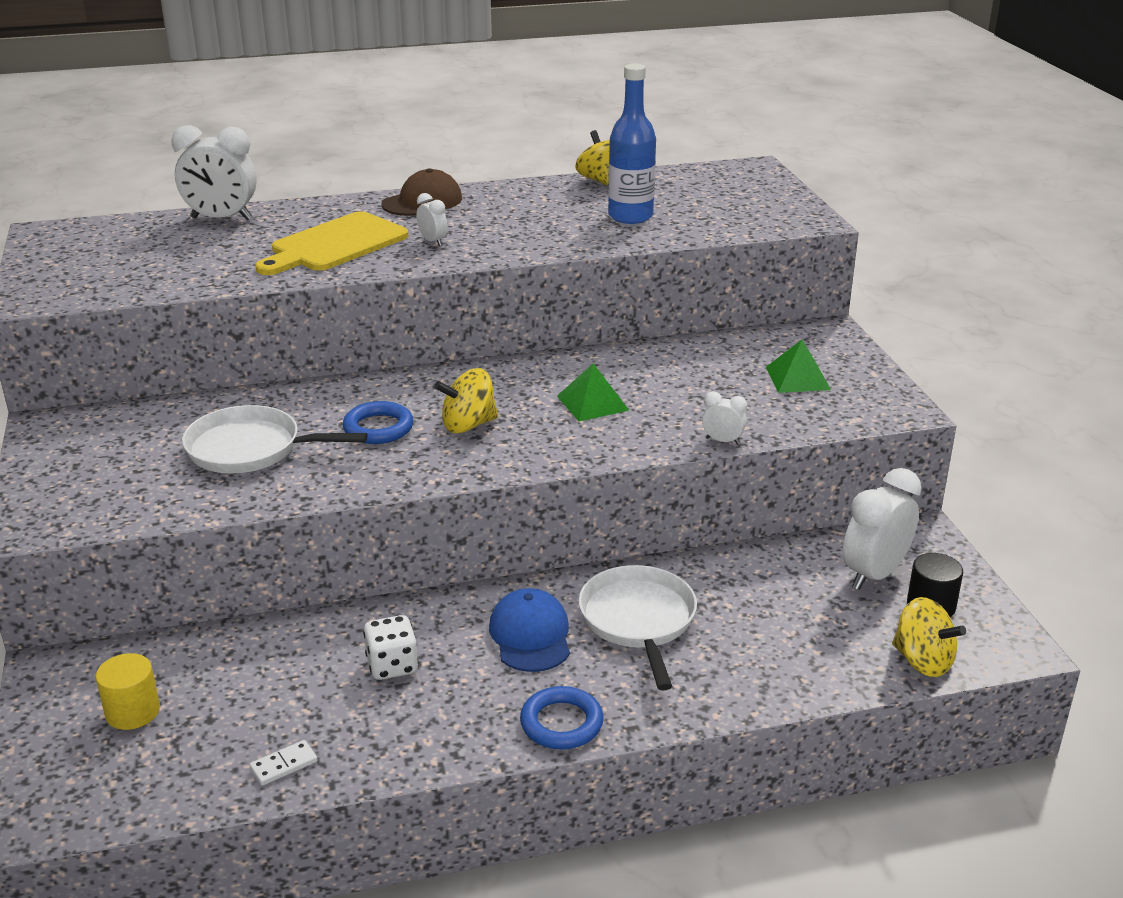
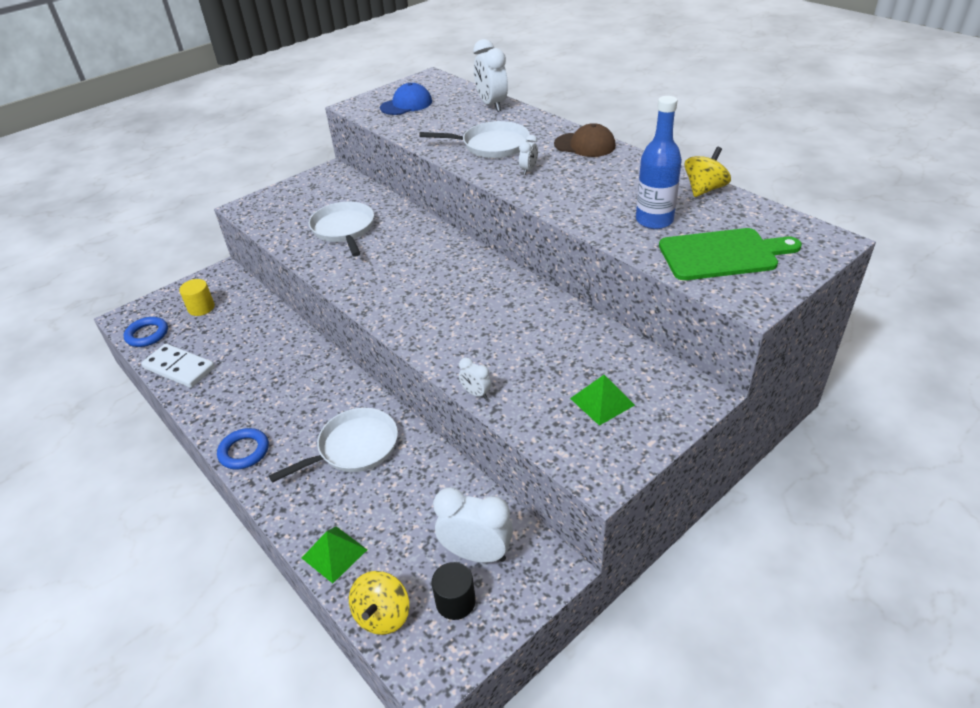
camera: 65 degrees right, 10 degrees up
white domino [250,740,317,786] -> white domino [141,344,215,388], size x2.16
yellow cutting board [255,211,409,275] -> white pan [419,121,530,158]
blue ring [343,401,413,444] -> blue ring moved to [123,317,168,347]
white dice [363,615,419,680] -> none
yellow spinning top [434,368,498,433] -> none
blue cap [489,588,570,672] -> blue cap moved to [380,83,432,115]
green pyramid [557,363,629,422] -> green pyramid moved to [302,526,367,583]
white clock [702,392,747,445] -> white clock turned 135 degrees clockwise [459,357,491,399]
none -> green cutting board [659,228,802,280]

